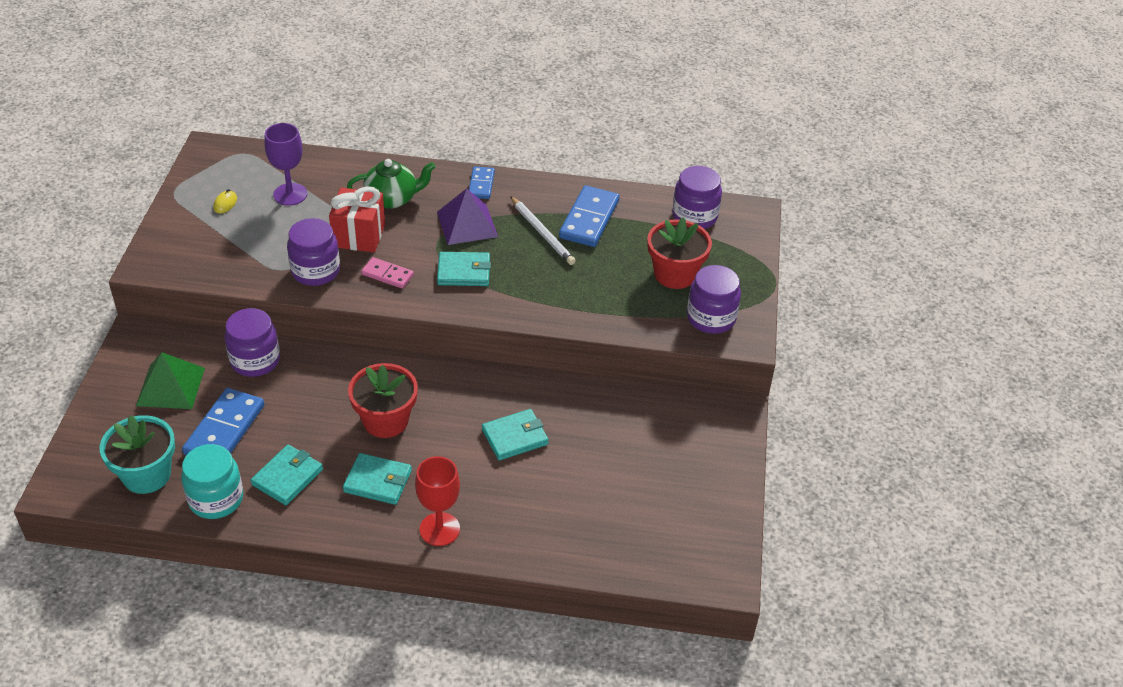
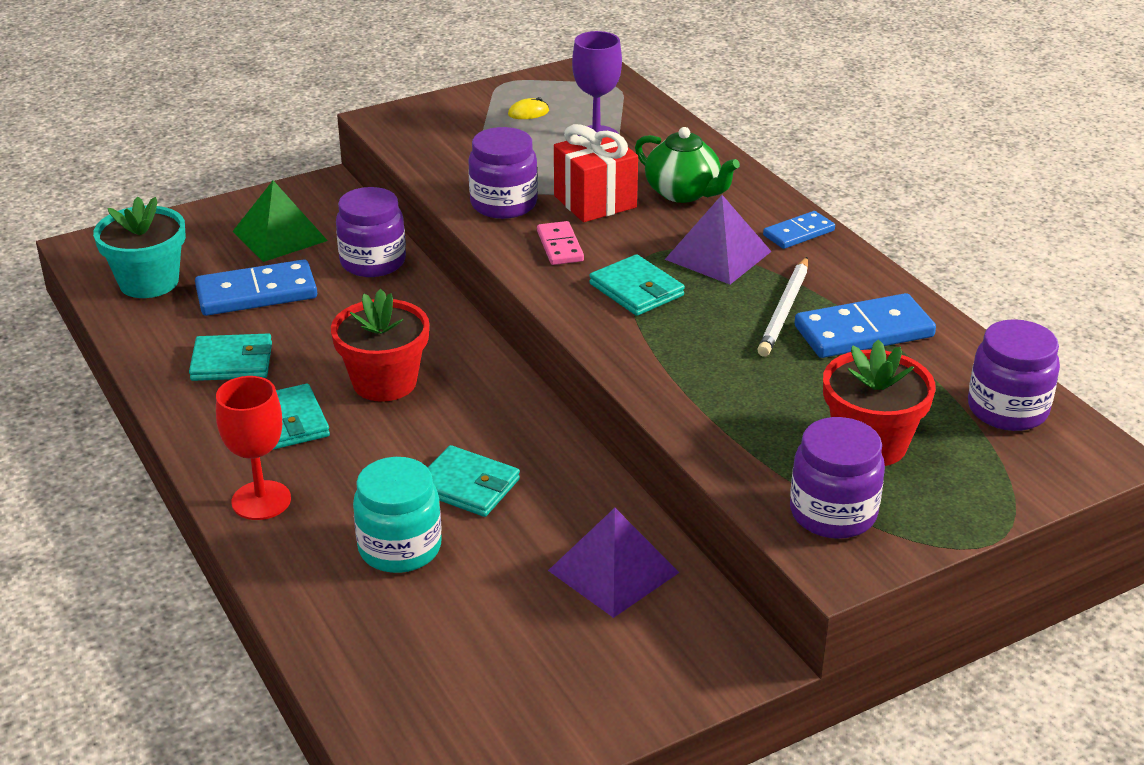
camera: 55 degrees right, 10 degrees down
turquoise jar [181,444,243,519] -> turquoise jar moved to [353,457,442,573]
none -> purple pyramid [548,508,680,618]

